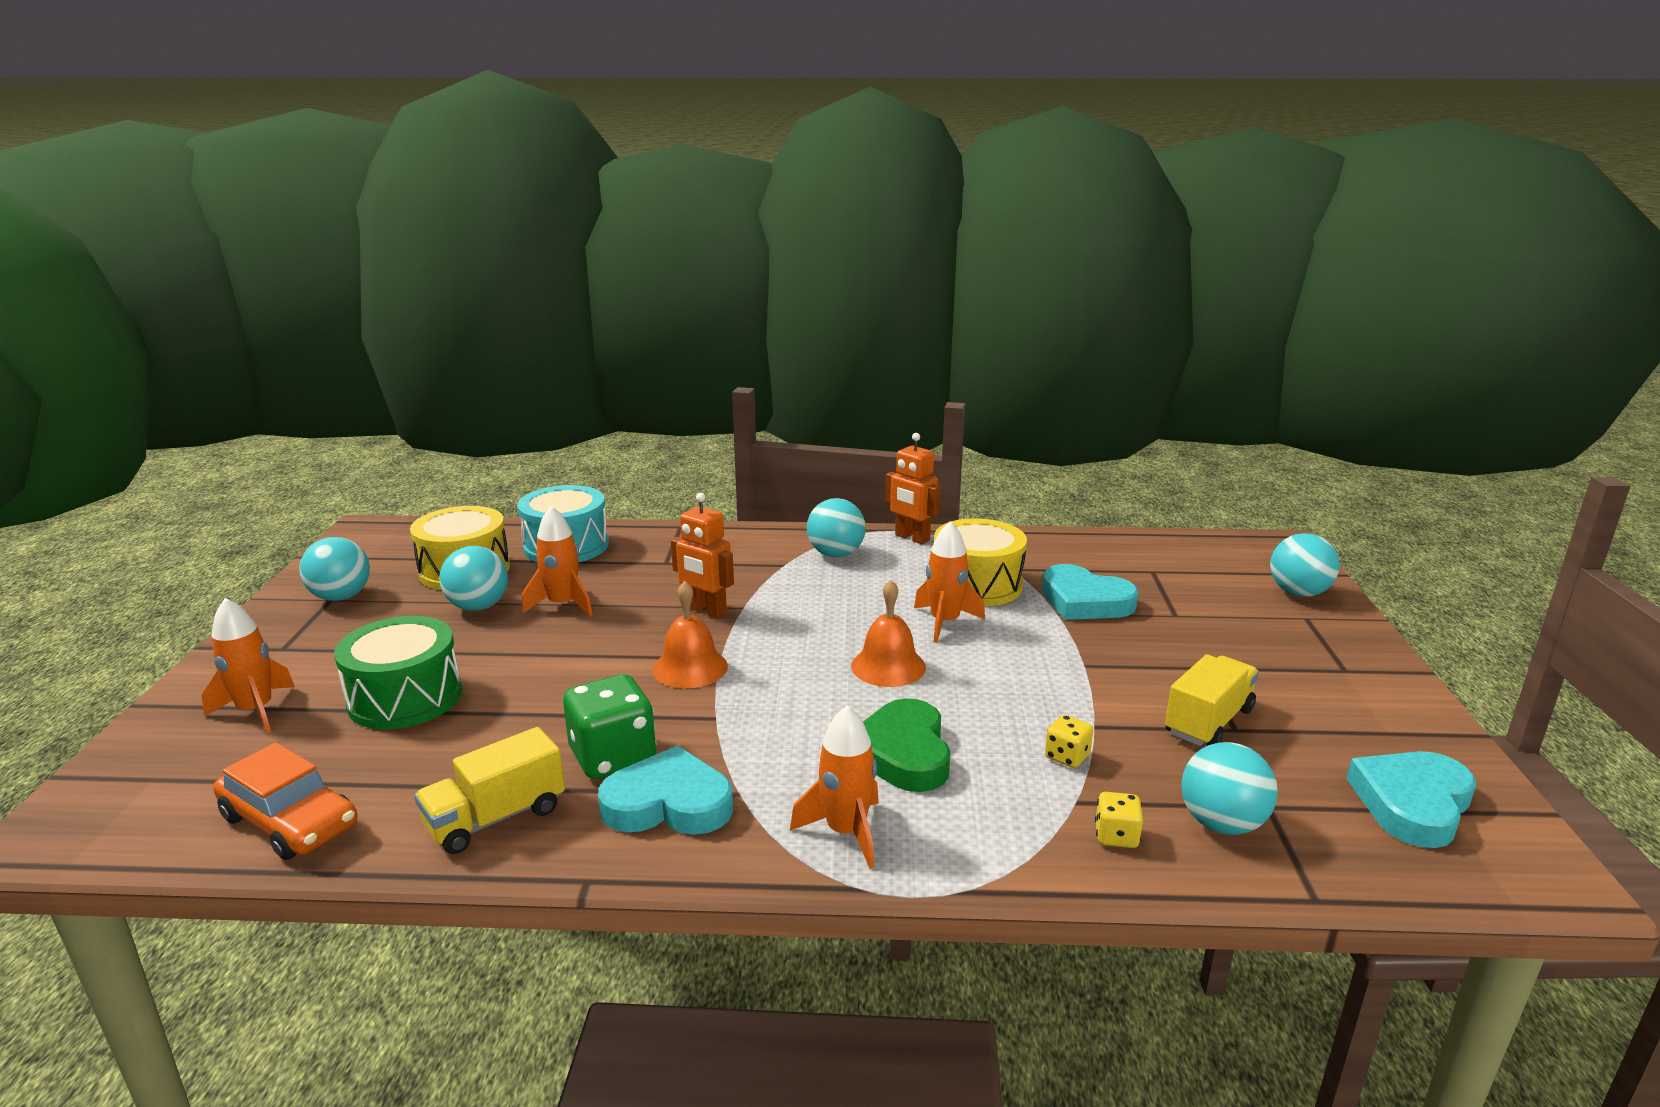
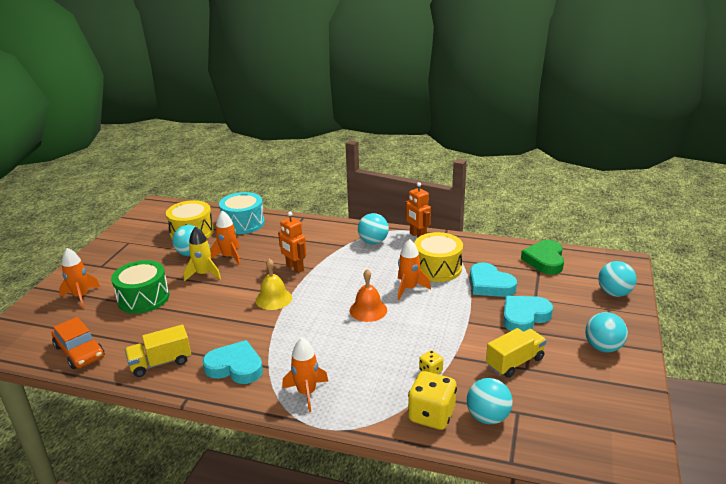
camera: 15 degrees right, 5 degrees up
turquoise ball [299,537,370,601] -> turquoise ball moved to [585,312,628,352]
green dice [563,674,657,779] -> none
orange bell [652,581,728,688] -> yellow bell [256,259,292,310]
green heart [863,698,950,792] -> green heart moved to [521,240,564,274]
yellow dice [1095,792,1143,848] -> yellow dice [408,371,457,430], size x2.00
turquoise heart [1346,751,1476,848] -> turquoise heart moved to [503,296,553,332]
none -> yellow rocket [184,226,221,282]

